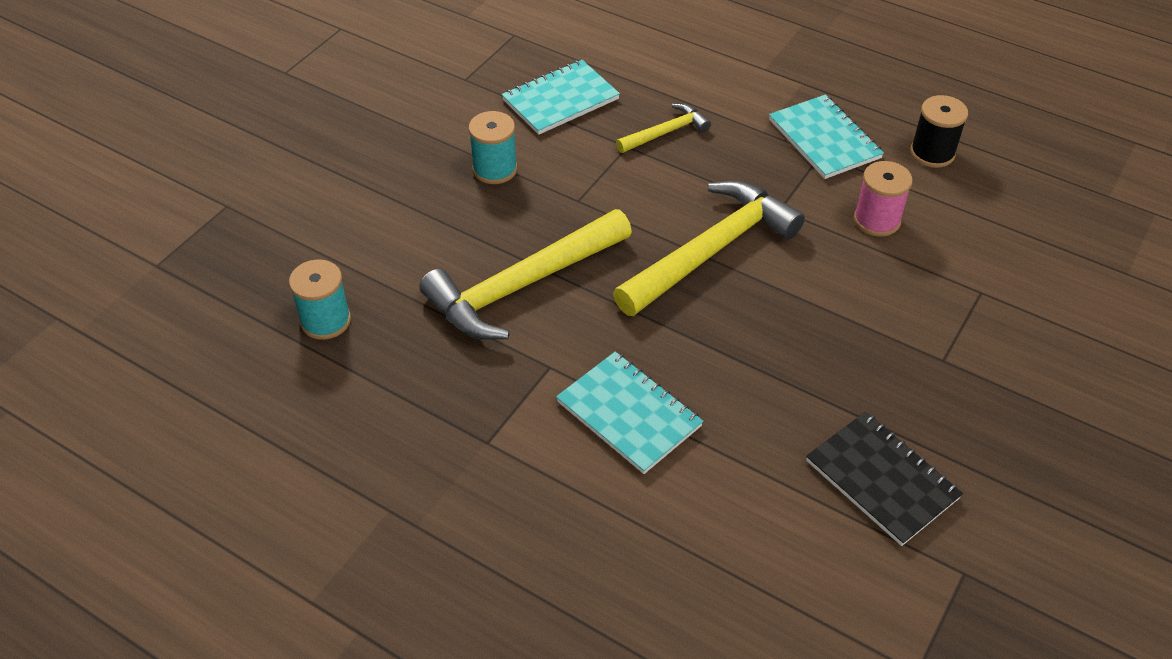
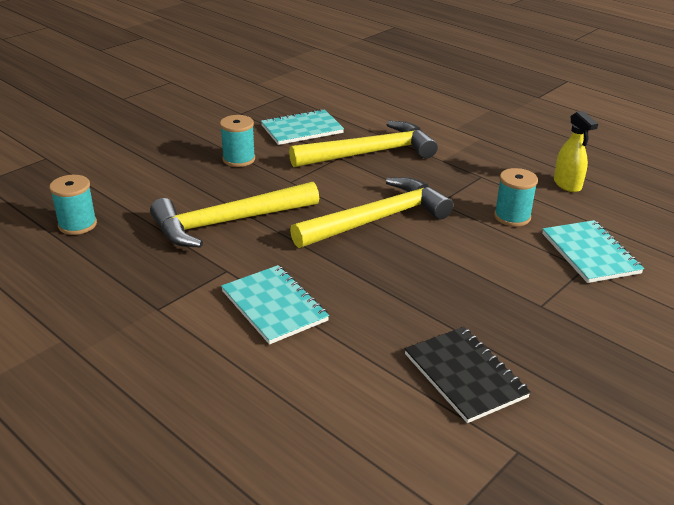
camera: 10 degrees right, 15 degrees down
yellow hammer [616,103,711,153] -> yellow hammer [289,121,438,167], size x2.00
turquoise notebook [769,94,884,179] -> turquoise notebook moved to [542,220,644,283]
pink spool [854,161,913,237] -> turquoise spool [494,168,538,227]
black spool [910,95,968,168] -> yellow spray bottle [554,111,598,192]

